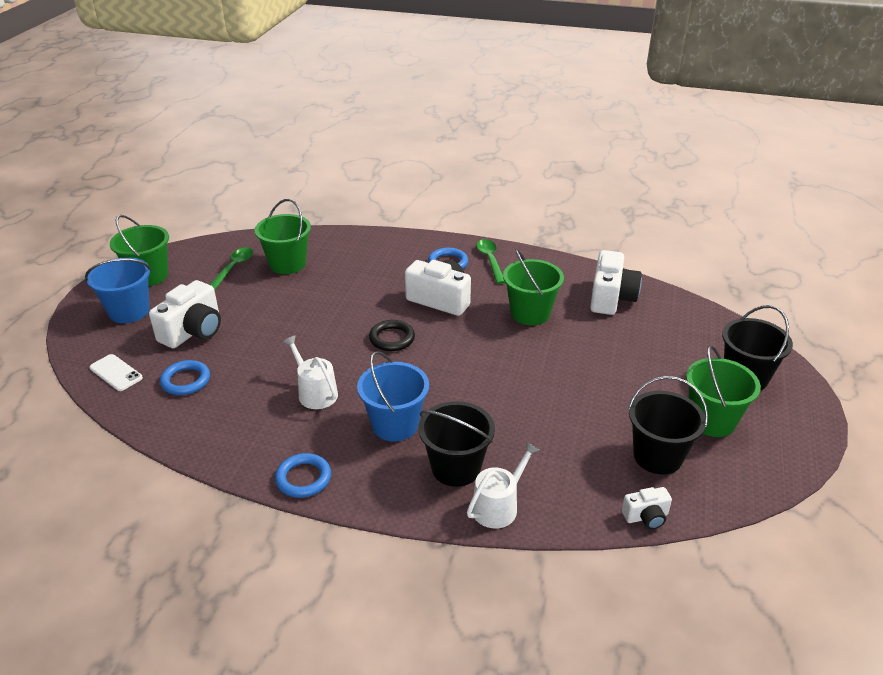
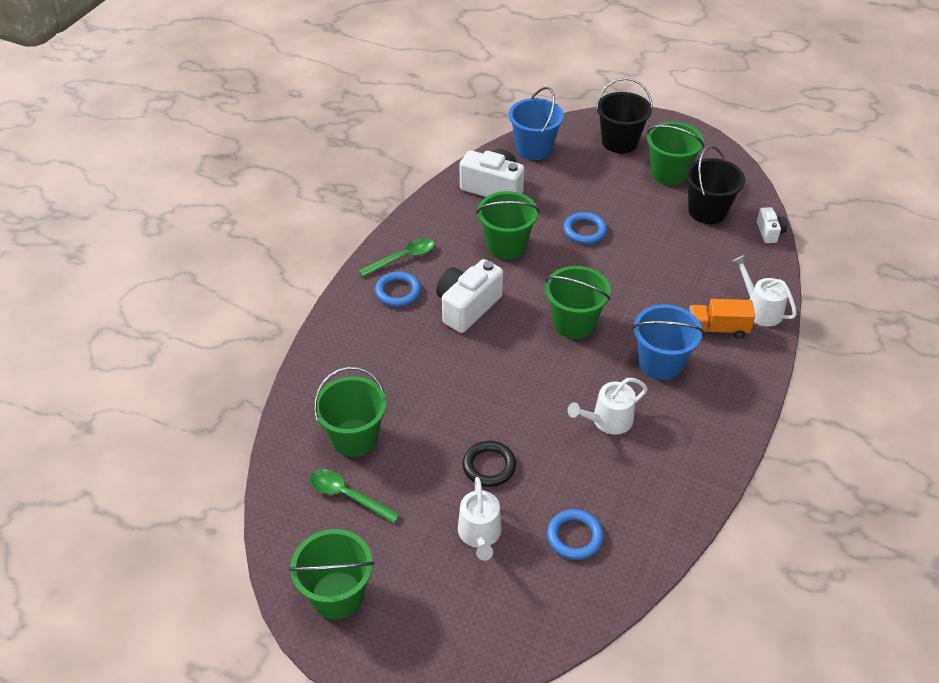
camera: 80 degrees left, 10 degrees up
blue bucket [85,257,151,323] -> blue bucket moved to [509,87,564,160]
white phone [89,354,143,391] -> none
white camera [149,280,221,348] -> white watering can [458,477,502,561]
blue ring [275,453,331,498] -> blue ring moved to [563,212,607,244]
black ring [369,320,415,351] -> black ring moved to [463,441,516,487]
black bucket [419,401,495,487] -> orange truck [689,299,755,339]
green spoon [476,239,505,284] -> green spoon turned 150 degrees clockwise [359,238,435,277]
none -> green bucket [545,266,611,339]

